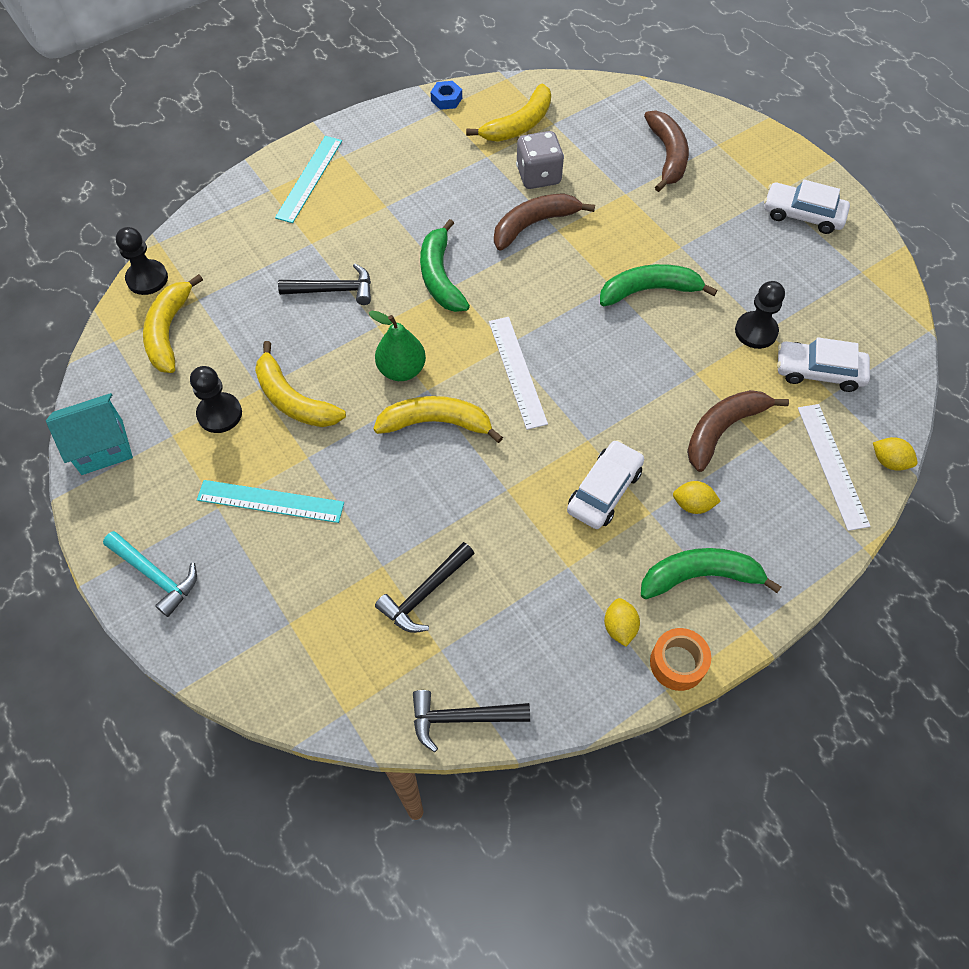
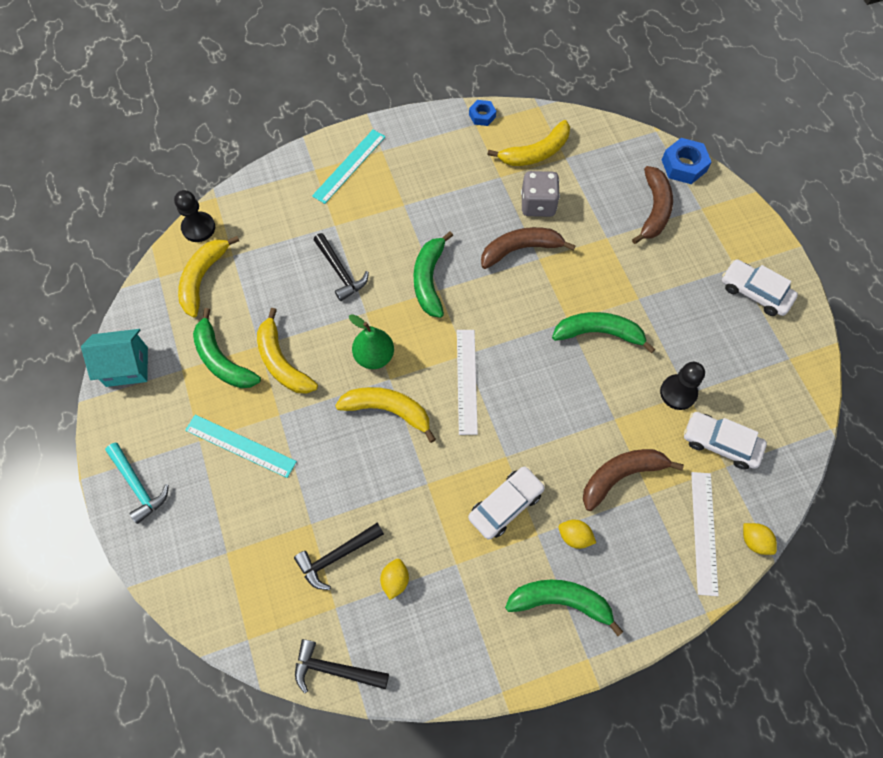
camera: 15 degrees right, 5 degrees up
black pawn [190,366,242,433] -> green banana [193,308,261,388]
black hammer [278,264,371,305] -> black hammer turned 45 degrees clockwise [314,233,369,301]
yellow lemon [604,598,640,647] -> yellow lemon moved to [380,559,409,600]
orange tape [650,628,711,691] -> none
none -> blue nut [662,138,711,184]

